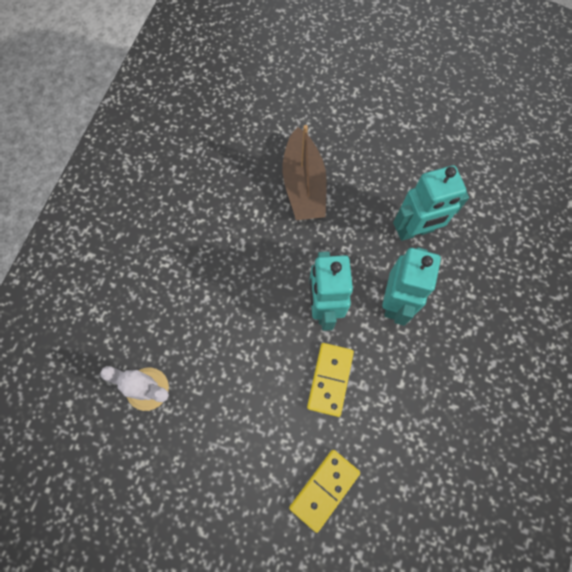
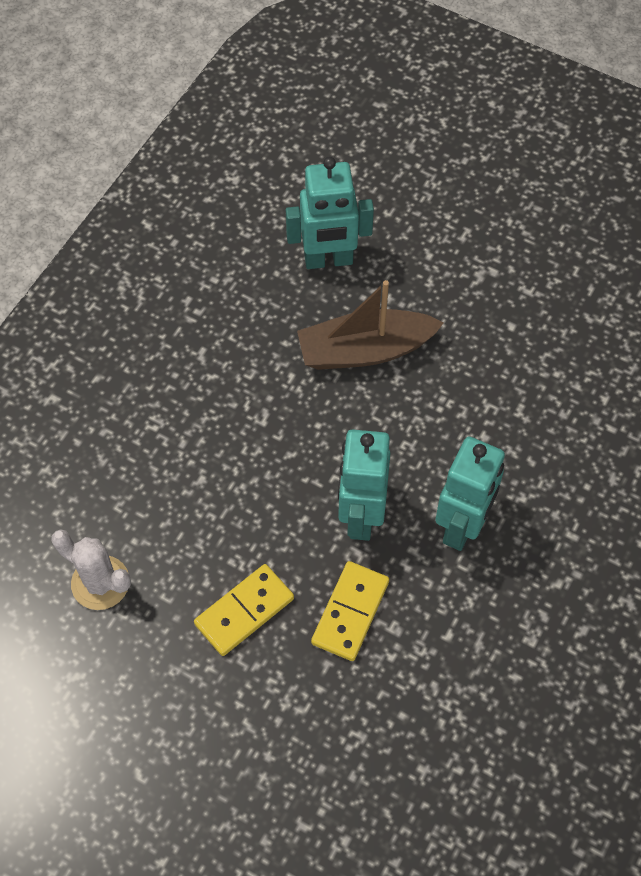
camera: 10 degrees right, 10 degrees down
brown boat [283,125,327,220] -> brown boat turned 75 degrees clockwise [297,280,444,370]
yellow domino [289,450,360,533] -> yellow domino moved to [194,564,294,656]
turquoise robot [393,165,469,241] -> turquoise robot moved to [286,157,374,269]

